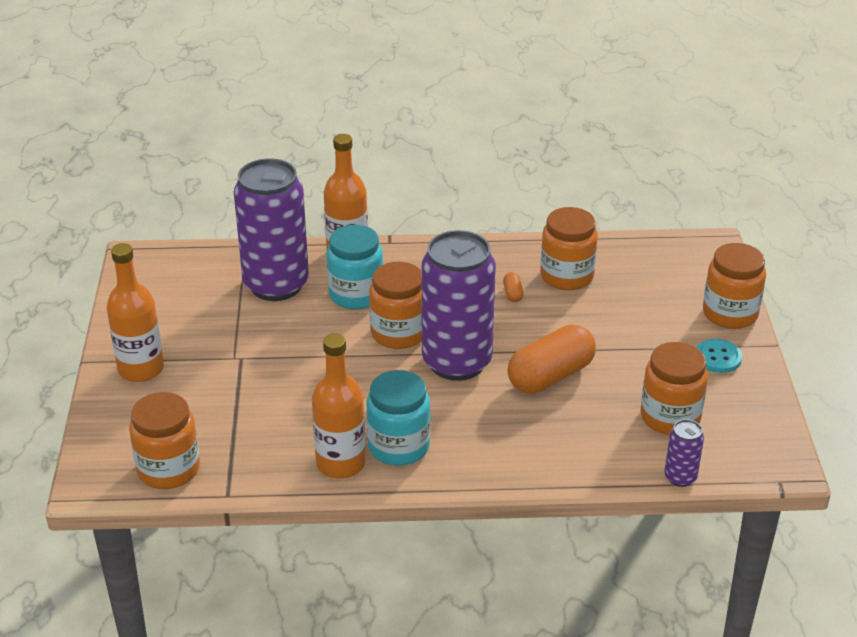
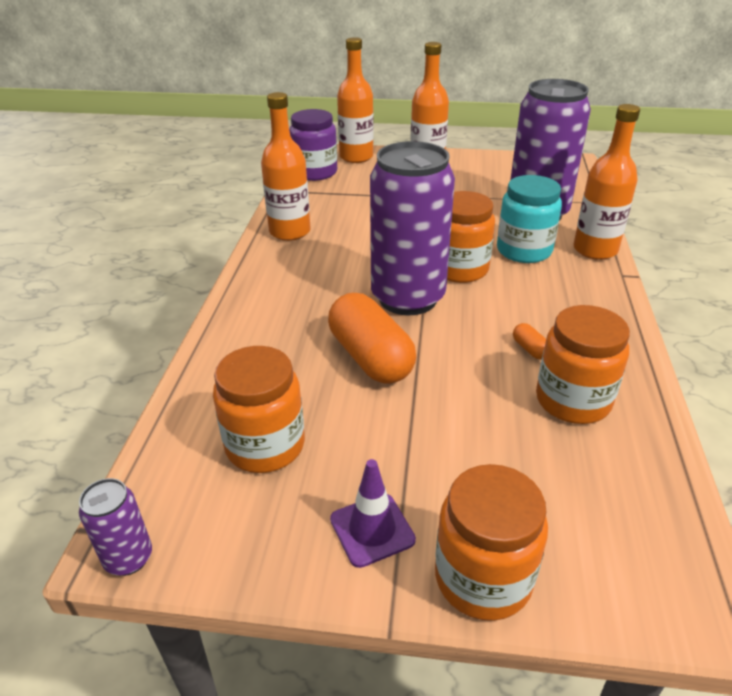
camera: 100 degrees right, 0 degrees up
orange jar [129,392,200,489] -> purple jar [289,109,337,181]
turquoise jar [366,370,430,466] -> none
orange capsule [503,272,524,302] -> orange capsule turned 60 degrees clockwise [513,323,546,359]
purple can [665,419,704,487] -> purple can moved to [79,478,152,576]
turquoise button [696,339,742,373] -> purple traffic cone [330,459,416,568]
none -> orange bottle [337,37,374,163]

